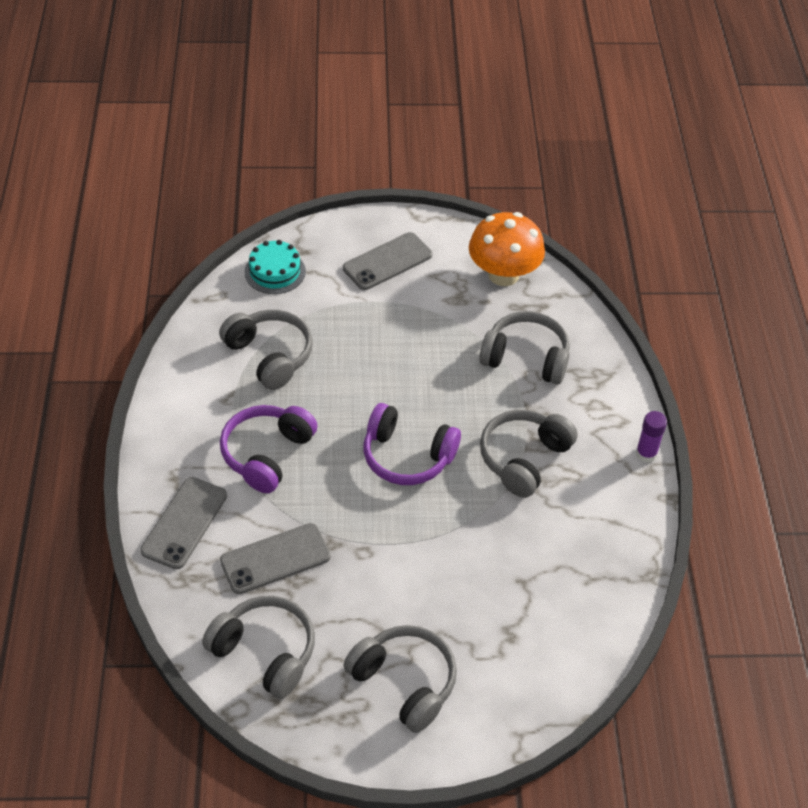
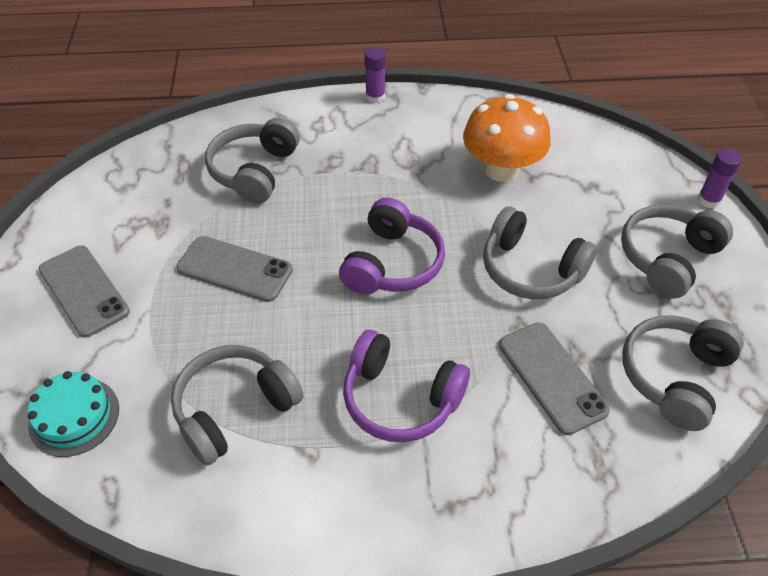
camera: 90 degrees left, 0 degrees up
grey phone [140,477,227,569] -> grey phone moved to [176,236,293,302]
orange mushroom [469,212,545,286] -> orange mushroom moved to [463,94,550,182]
grey headphones [480,410,578,498] -> grey headphones moved to [483,207,597,300]
none -> purple glue stick [697,149,742,209]

